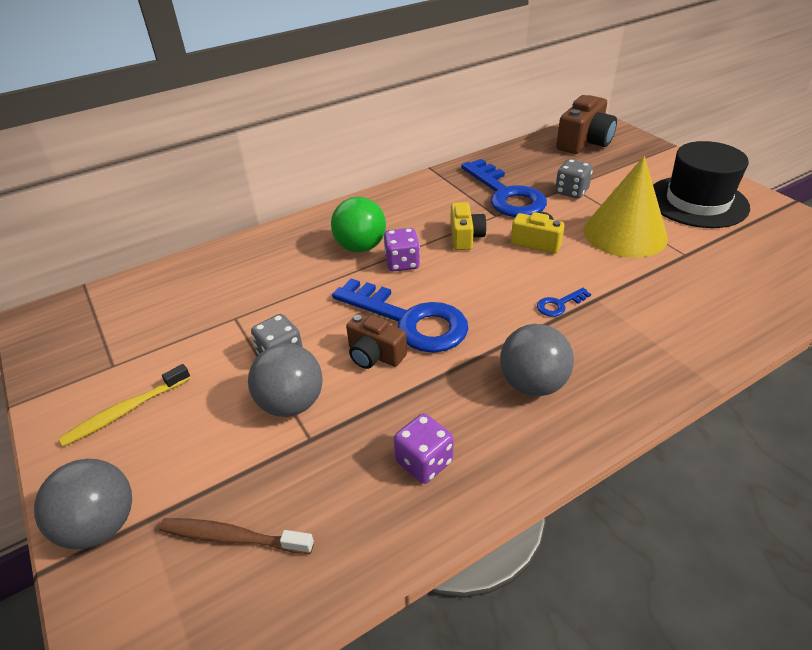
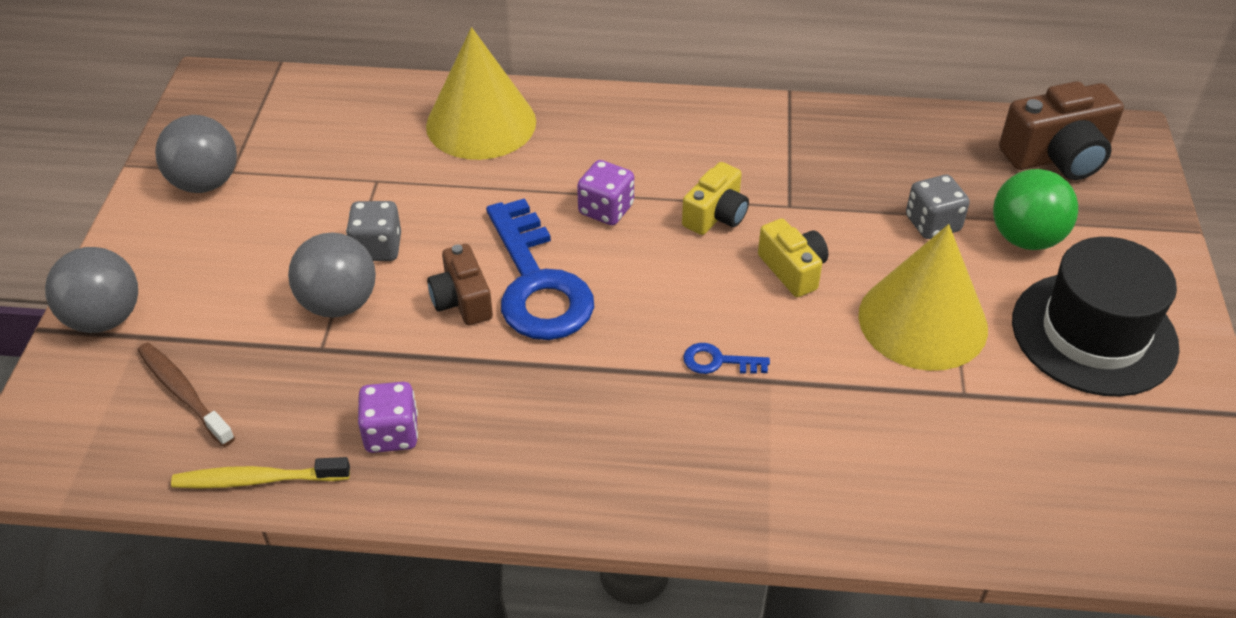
camera: 35 degrees right, 5 degrees up
yellow toothbrush [58,364,191,447] -> yellow toothbrush moved to [171,457,350,489]
green ball [331,197,386,252] -> green ball moved to [993,169,1078,250]
blue key [461,159,547,217] -> none
grey ball [500,324,574,396] -> grey ball moved to [155,115,237,193]
none -> yellow cone [426,27,536,160]

